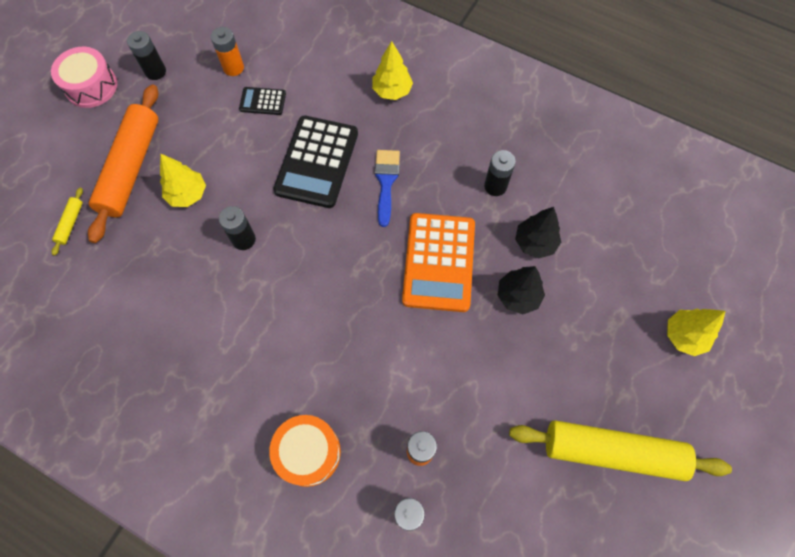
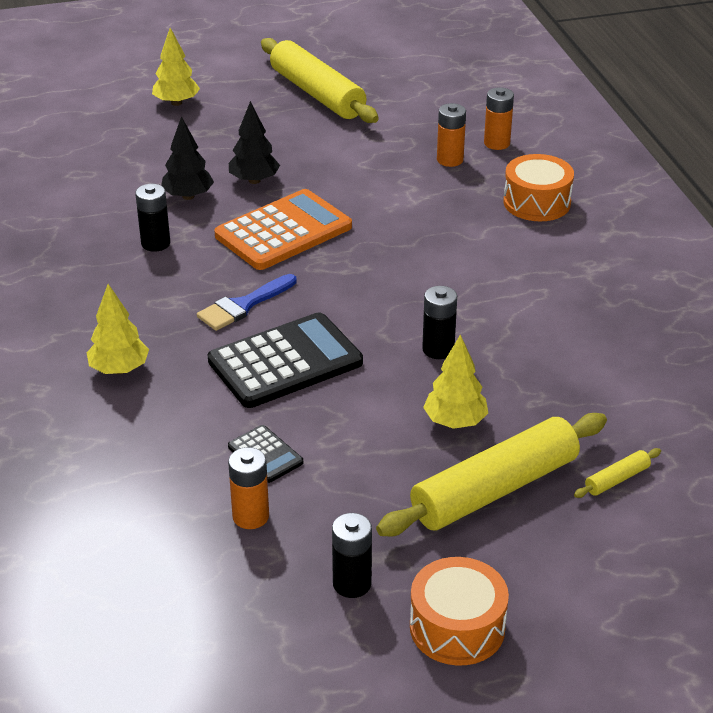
camera: 135 degrees left, 30 degrees down
pink drum [51,47,117,108] -> orange drum [410,557,509,666]
orange rolling pin [88,84,158,243] -> yellow rolling pin [376,413,607,536]

